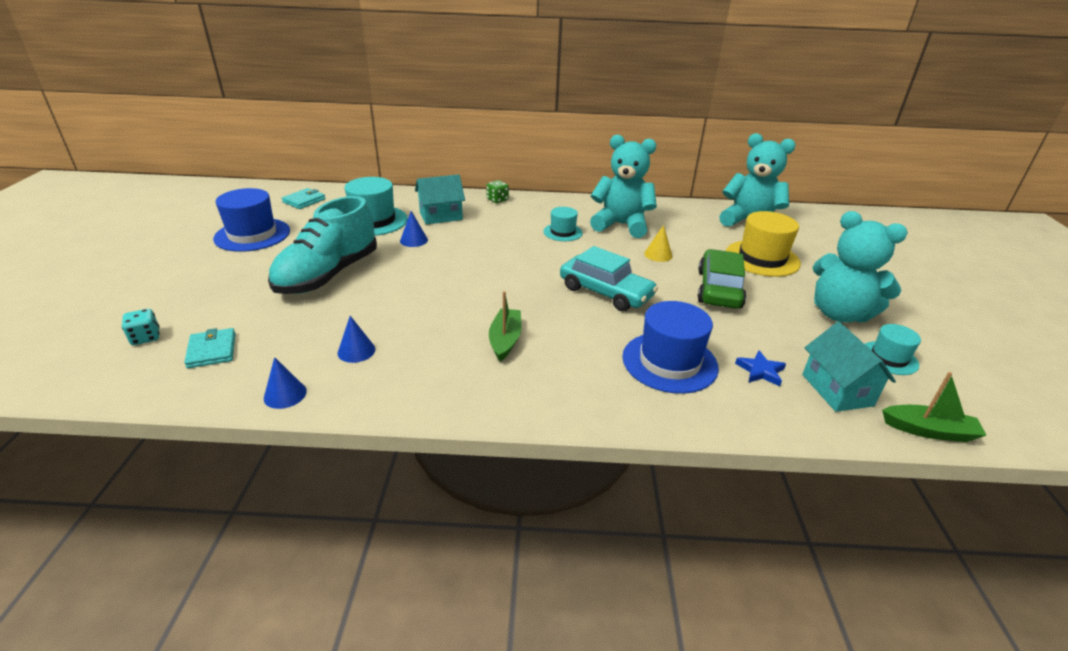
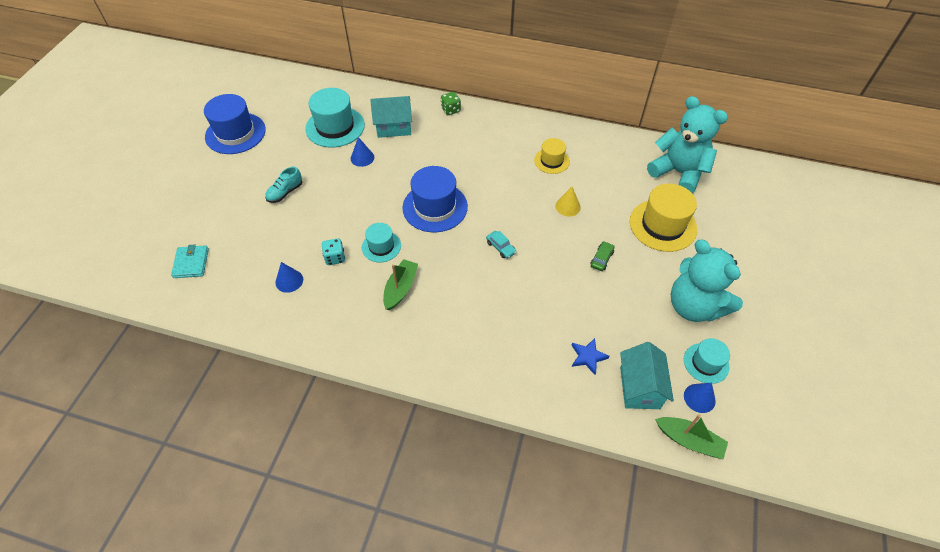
camera: 15 degrees right, 20 degrees up
turquoise dice [122,309,160,345] -> turquoise dice moved to [322,238,345,265]
blue cone [264,357,307,409] -> blue cone moved to [684,383,716,413]
turquoise shoe [268,196,377,294] -> turquoise shoe [265,167,302,203], size x0.41
turquoise wallet [282,188,325,209] -> none
turquoise hat [543,207,583,241] -> turquoise hat moved to [362,223,401,262]
turquoise car [560,246,658,311] -> turquoise car [486,231,516,259], size x0.42
turquoise teddy bear [590,135,657,238] -> yellow hat [534,138,570,174]
blue hat [622,301,719,394] -> blue hat moved to [402,166,468,233]
green car [697,249,746,309] -> green car [590,241,614,271], size x0.42

